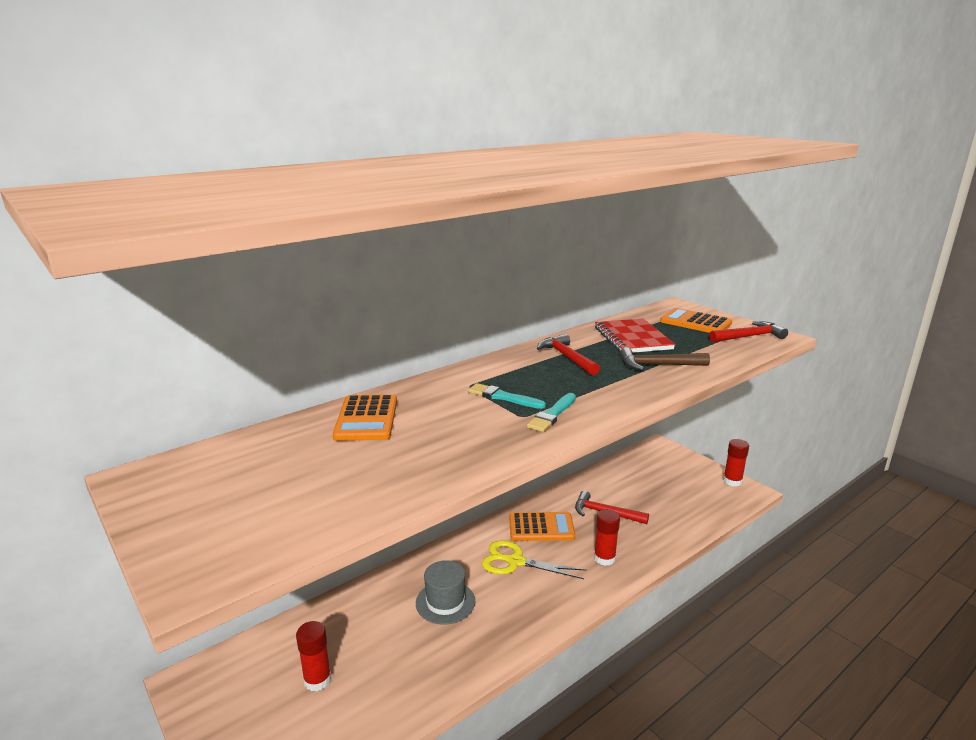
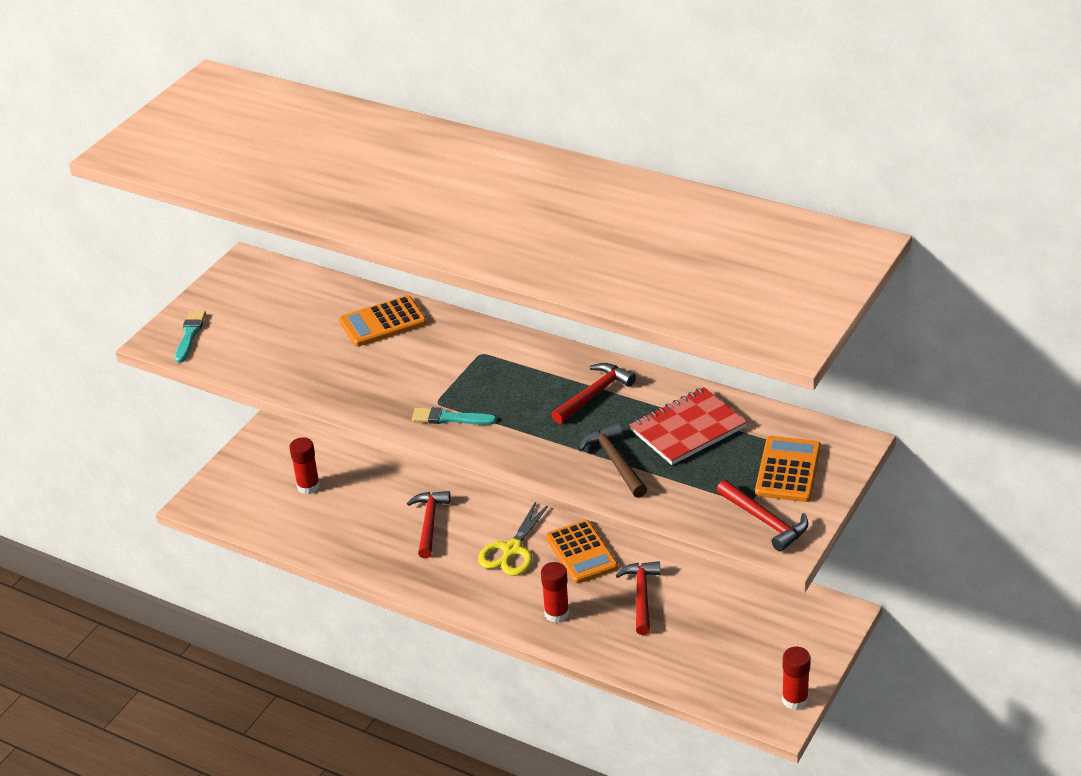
camera: 70 degrees right, 15 degrees up
grey hat [416,560,475,625] -> red hammer [407,491,451,558]
turquoise brush [468,383,546,409] -> turquoise brush moved to [175,311,206,363]
yellow scissors [482,540,586,579] -> yellow scissors turned 150 degrees counterclockwise [478,502,548,576]

